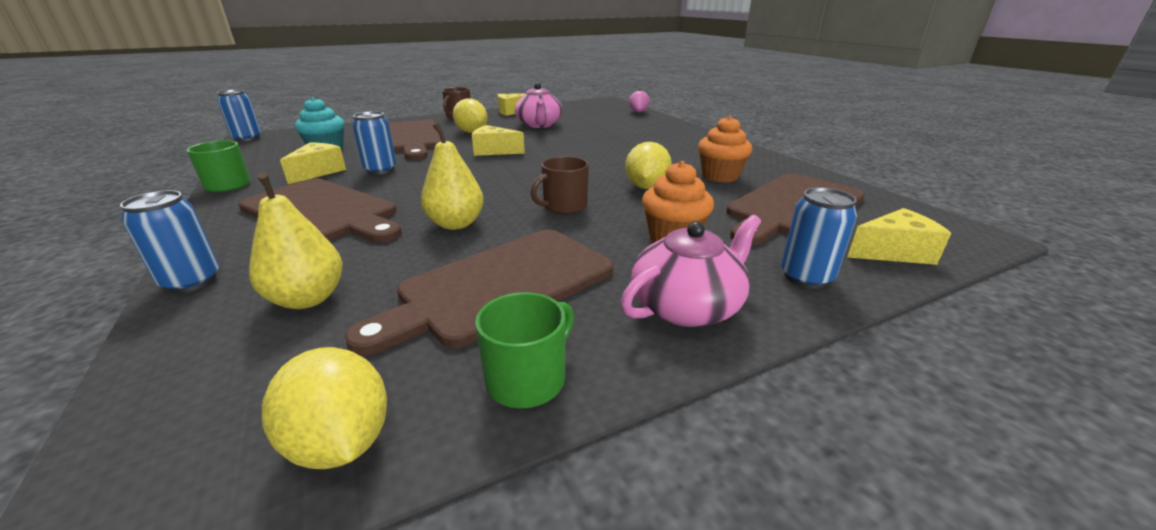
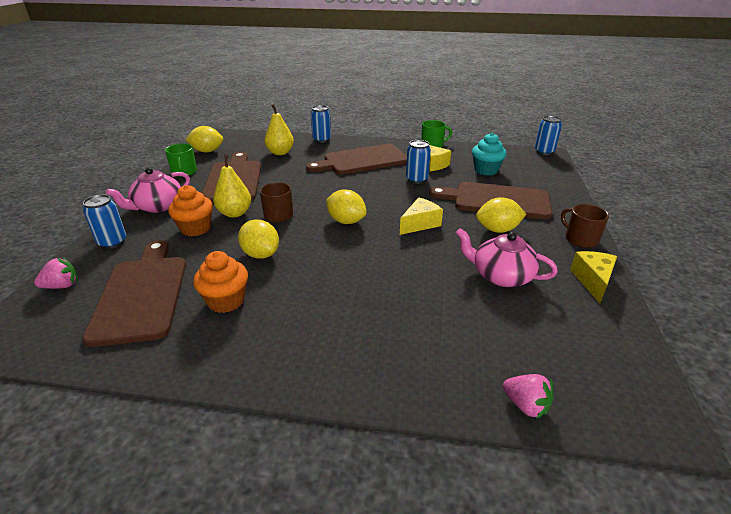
camera: 125 degrees right, 5 degrees up
yellow pear [421,122,484,230] -> yellow pear moved to [213,155,251,218]
pink teapot [621,215,761,327] -> pink teapot turned 45 degrees clockwise [106,167,190,213]
yellow cheese [847,208,951,265] -> pink strawberry [34,257,78,289]
none -> yellow lemon [326,189,367,224]

